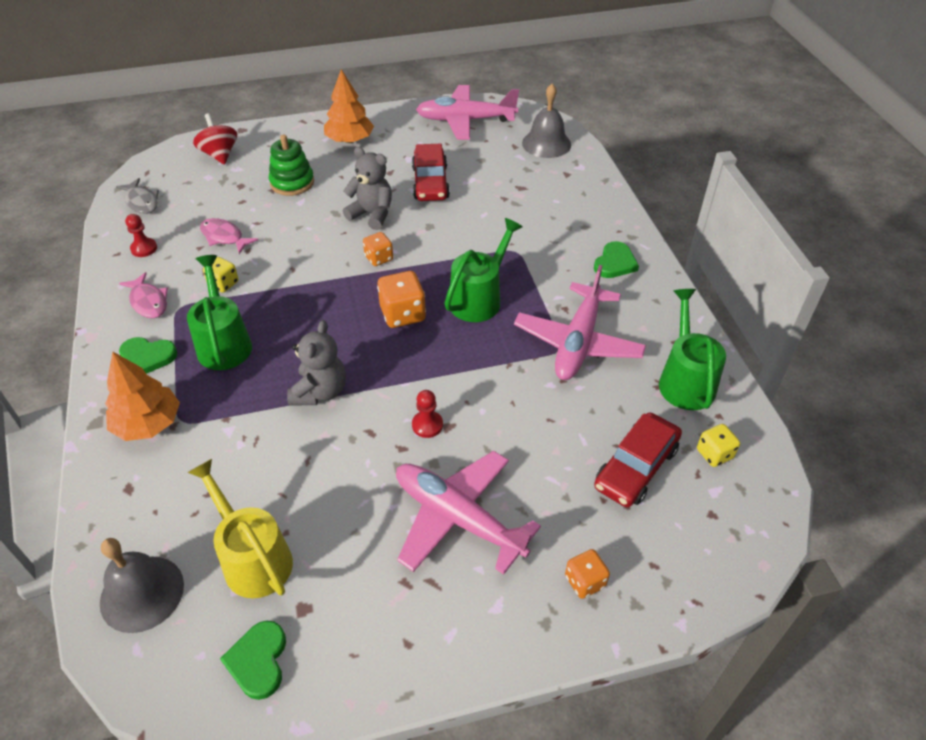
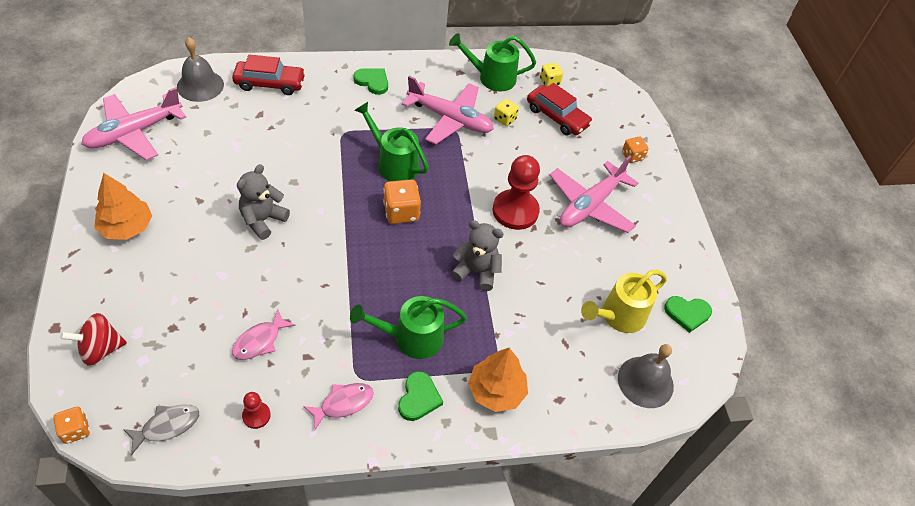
camera: 90 degrees left, 5 degrees up
yellow dice [203,257,239,293] -> yellow dice moved to [494,99,519,126]
green stacking toy [269,134,314,196] -> none
orange dice [363,232,393,266] -> orange dice moved to [53,406,90,444]
red car [412,144,450,201] -> red car moved to [232,54,306,95]
red pawn [412,390,443,438] -> red pawn [493,155,540,230], size x2.10
pink plane [416,85,519,140] -> pink plane turned 45 degrees clockwise [81,87,186,160]

